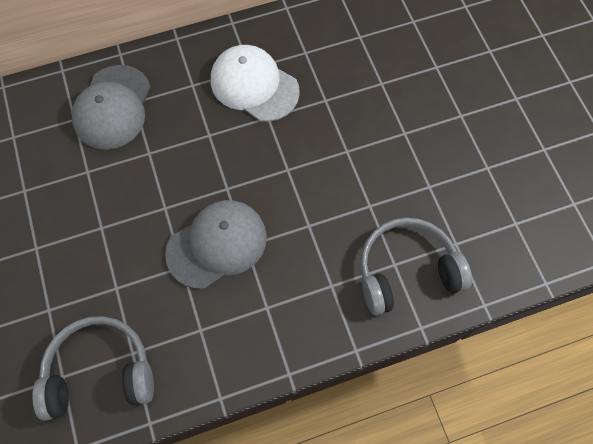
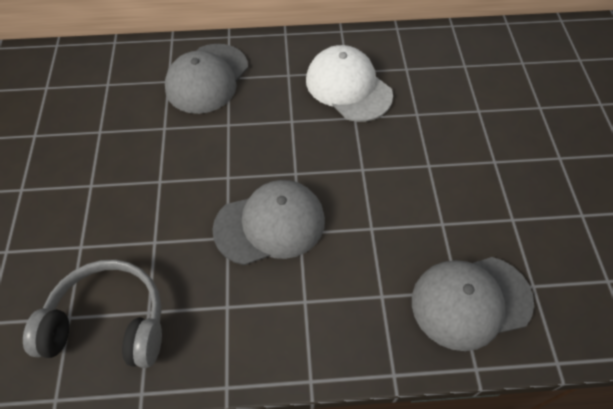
camera: 15 degrees right, 10 degrees down
grey headphones [360,217,472,315] -> grey cap [412,257,534,351]

